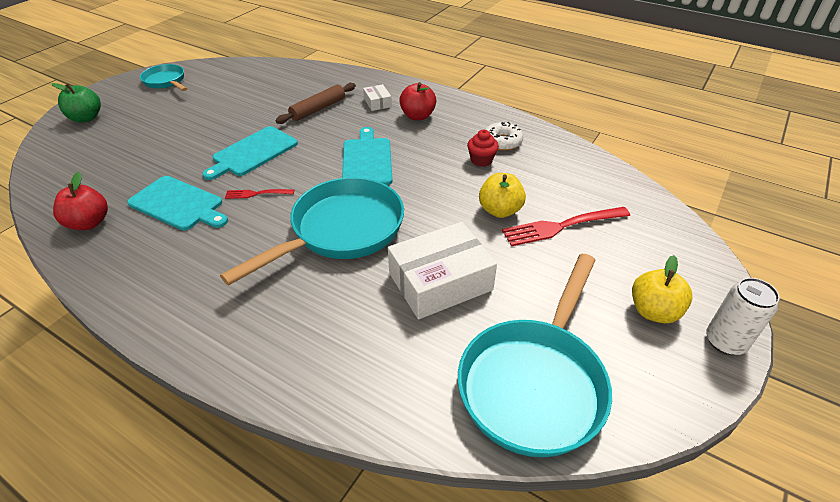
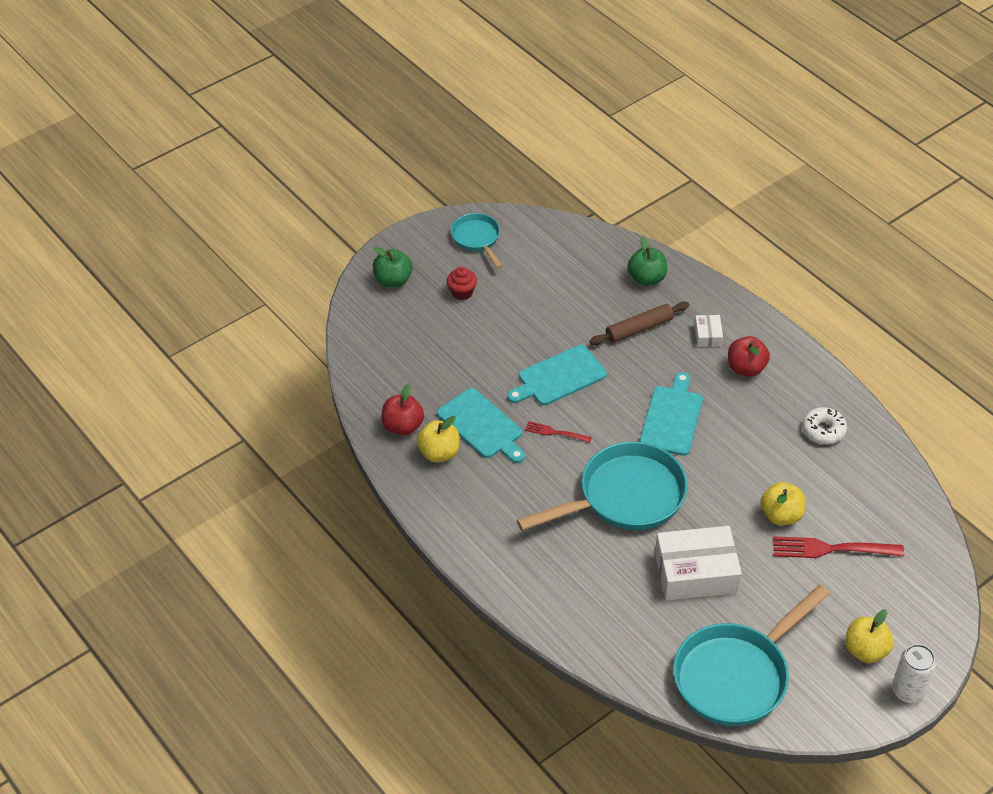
camera: 20 degrees right, 5 degrees up
red cupcake [467,130,499,167] -> red cupcake moved to [447,267,477,300]
none -> yellow apple [416,416,460,462]
none -> green apple [627,237,667,286]

